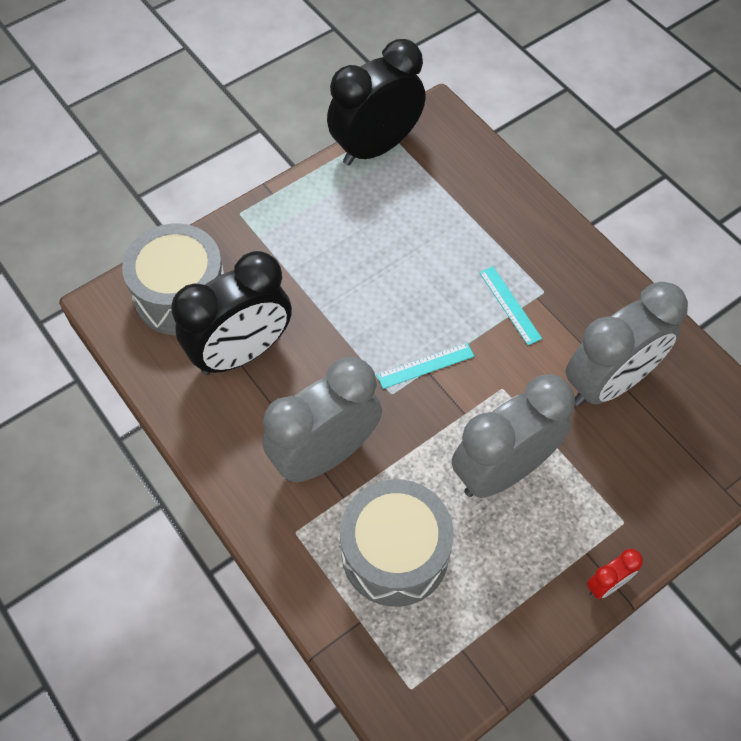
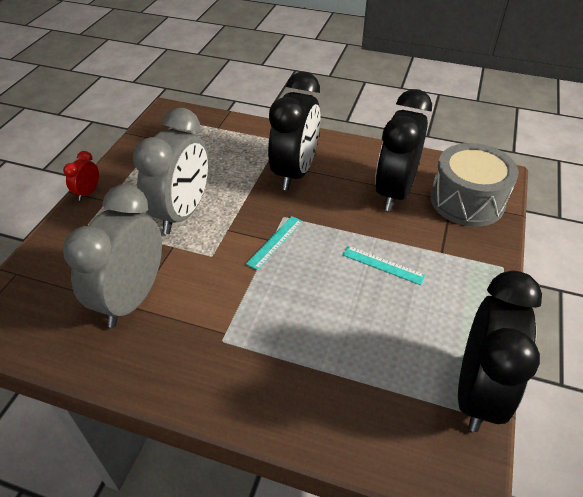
camera: 145 degrees right, 15 degrees down
grey clock [263,357,382,482] -> black clock [268,72,320,191]
grey drum [340,479,454,607] -> none
turquoise ruler [479,266,542,345] -> turquoise ruler moved to [342,246,426,285]

